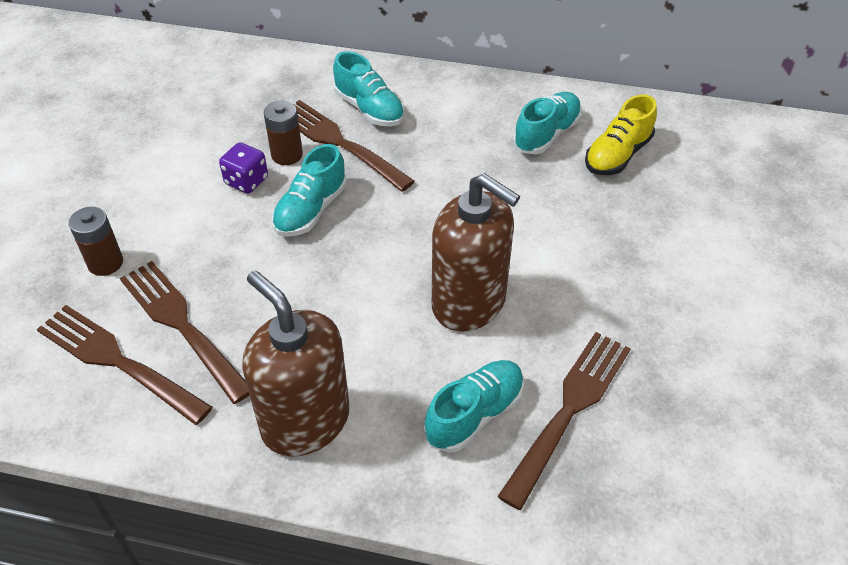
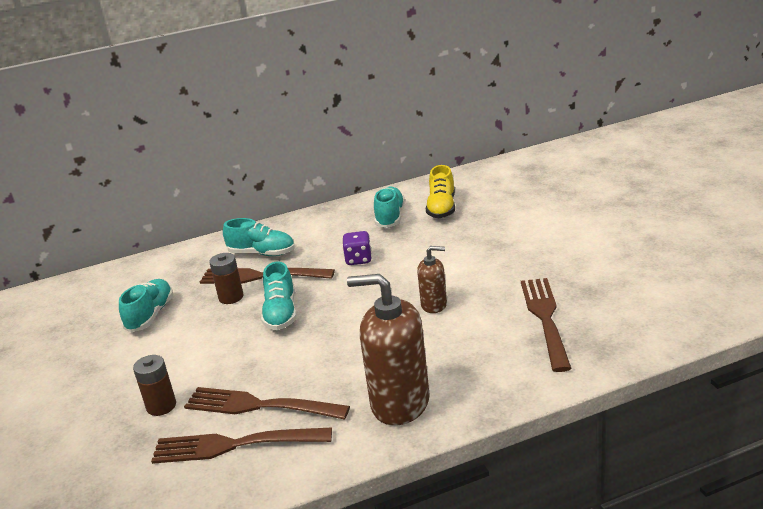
camera: 30 degrees left, 20 degrees down
purple dice [219,142,268,193] -> purple dice moved to [342,231,372,265]
turquoise shoe [424,360,524,453] -> turquoise shoe moved to [119,279,173,332]
brown soap dispenser [432,173,520,331] -> brown soap dispenser [417,246,447,313], size x0.52

